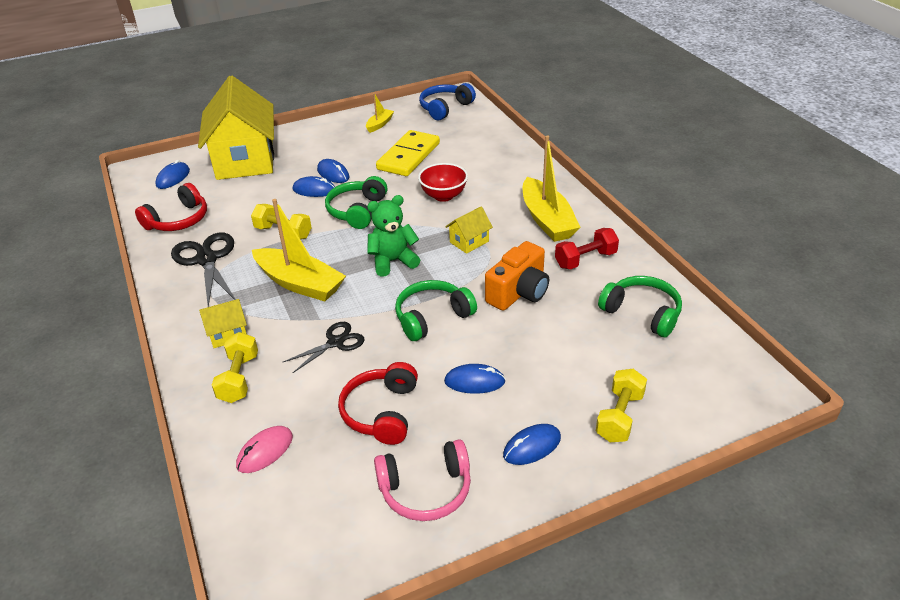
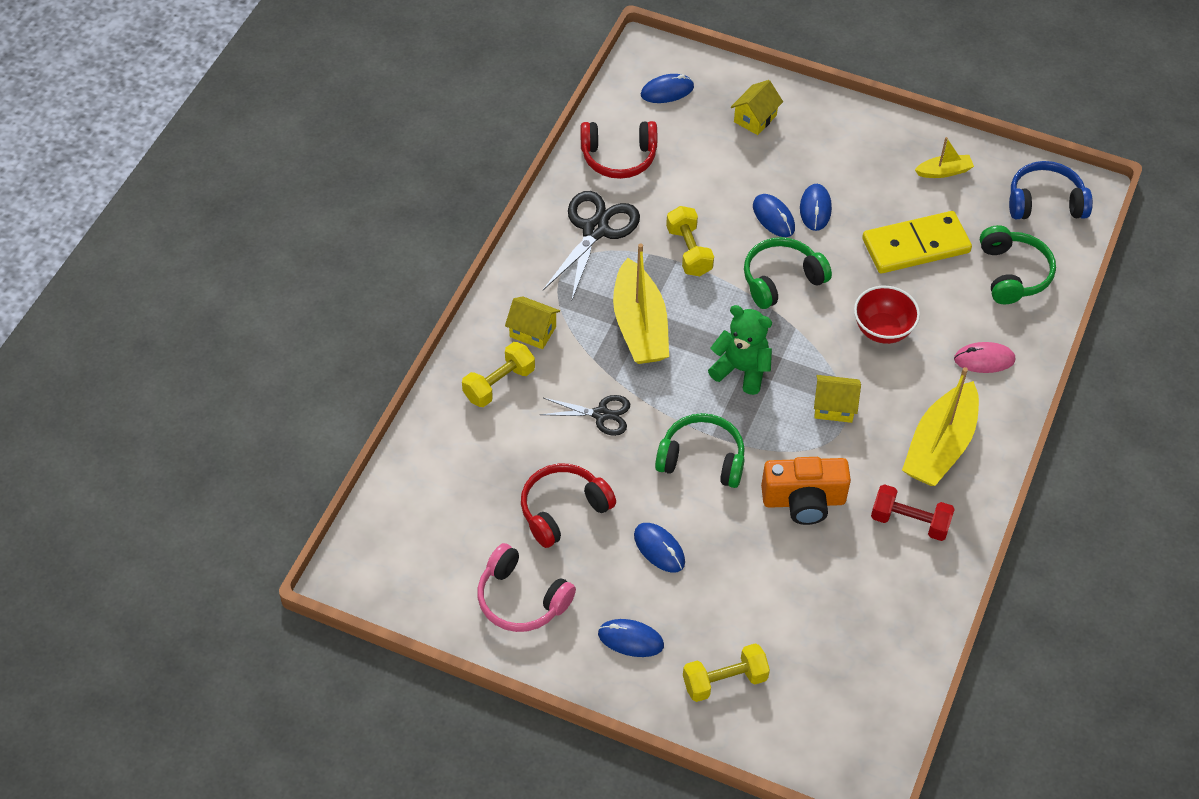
camera: 45 degrees right, 15 degrees up
yellow house [198,76,274,180] -> yellow house [731,80,783,135], size x0.40
pink mouse [236,426,293,473] -> pink mouse moved to [954,342,1015,373]
green headphones [598,276,682,337] -> green headphones moved to [980,225,1056,304]

